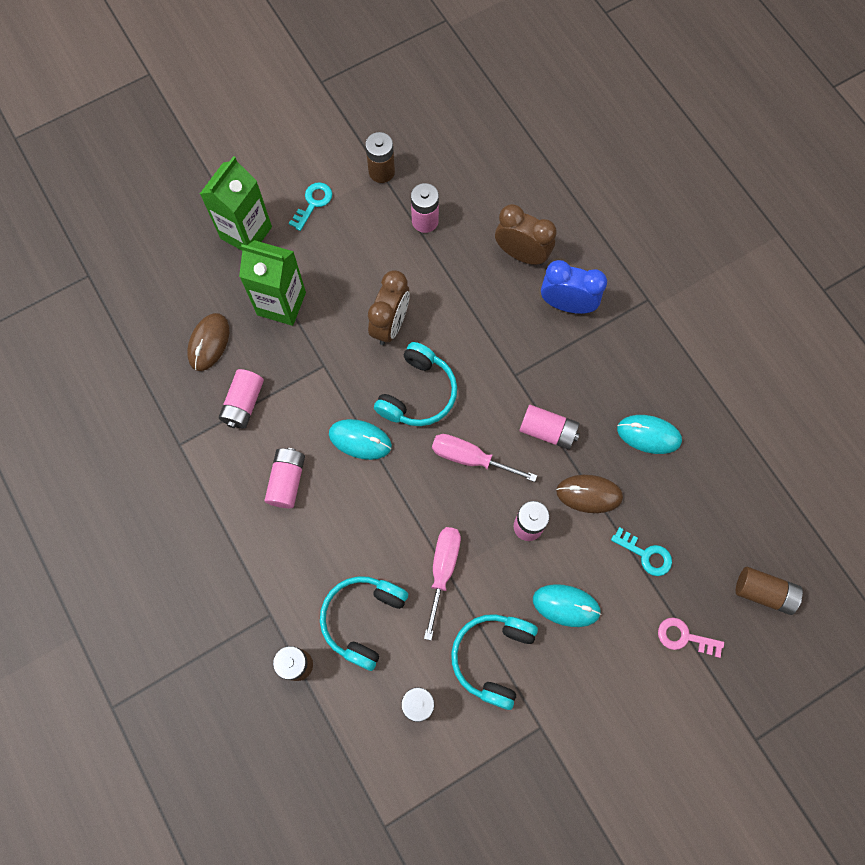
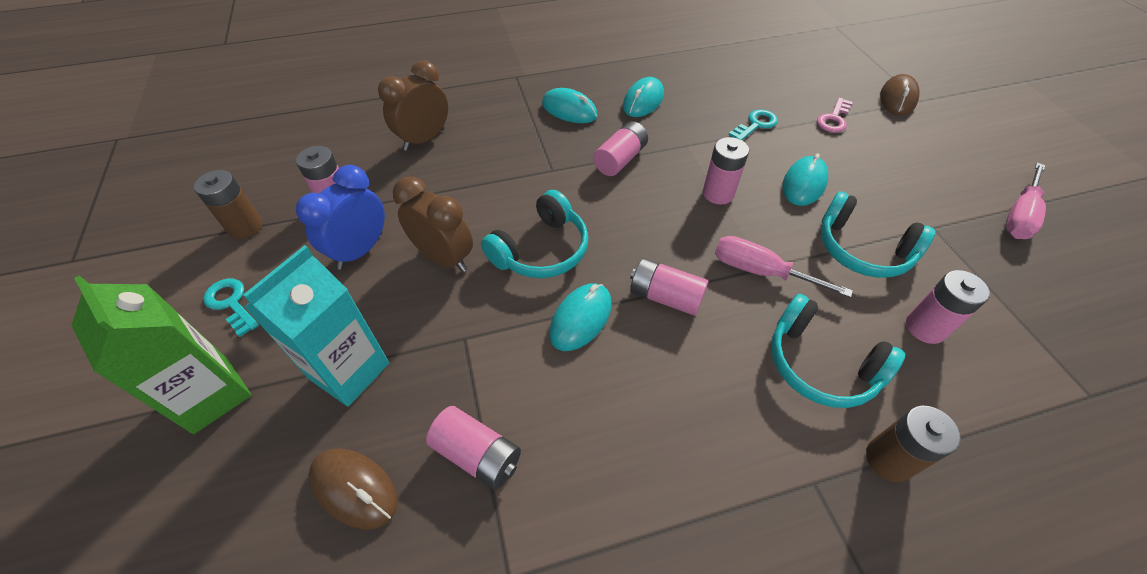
camera: 75 degrees left, 20 degrees down
green carton [239,240,306,326] -> turquoise carton [243,245,389,407]
pink battery [264,448,305,508] -> pink battery moved to [630,258,709,316]
turquoise headphones [374,342,457,426] -> turquoise headphones turned 90 degrees clockwise [481,190,588,278]
pink screwdriver [432,434,537,482] -> pink screwdriver moved to [1005,162,1046,239]
blue clock [541,260,607,314] -> blue clock moved to [296,165,385,270]
brown mouse [556,475,623,513] -> brown mouse moved to [880,74,920,115]
brown battery [736,567,803,615] -> none
none -> turquoise mouse [542,88,598,123]

